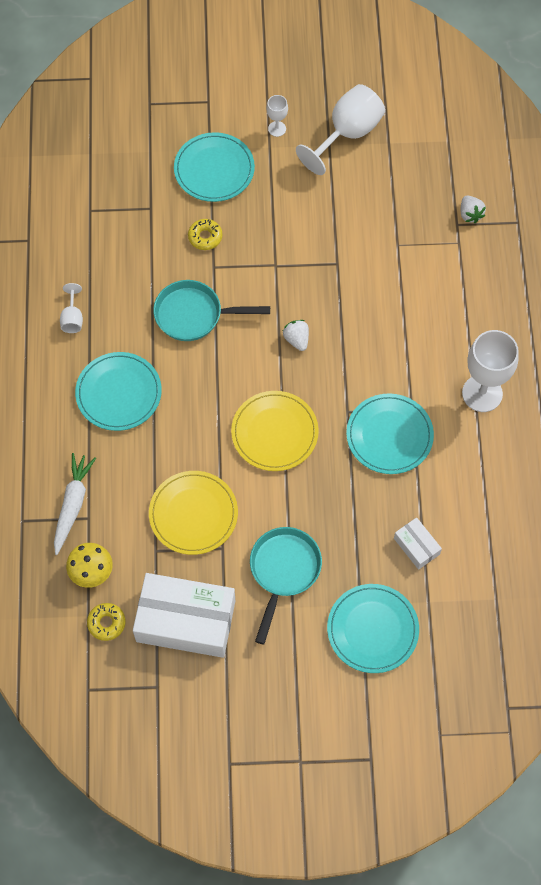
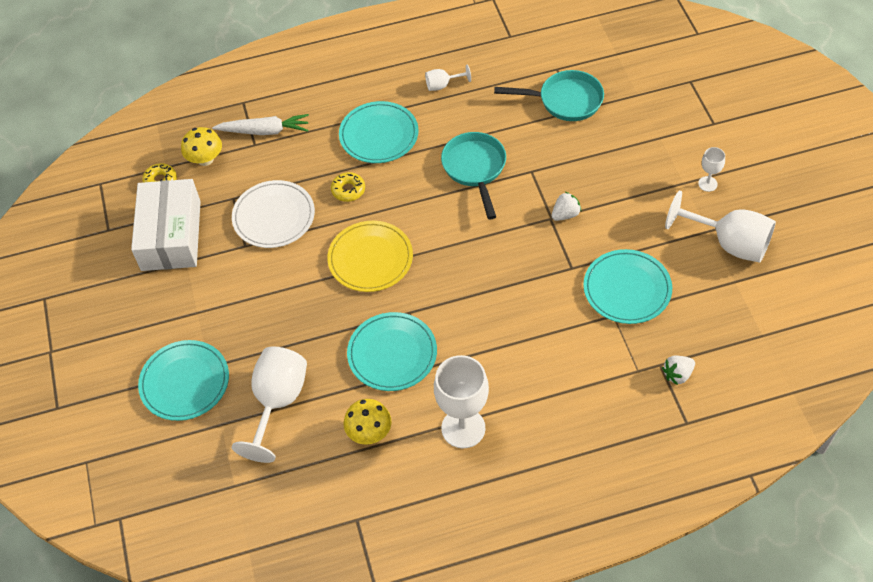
camera: 80 degrees right, 10 degrees down
yellow plate [149,471,238,555] -> white plate [232,180,315,248]
turquoise plate [174,132,255,202] -> turquoise plate moved to [583,249,672,324]
yellow donut [188,219,222,250] -> yellow donut moved to [331,172,365,202]
turquoise pan [250,527,322,644] -> turquoise pan moved to [494,70,604,121]
white strawberry [283,320,309,351] -> white strawberry moved to [552,192,582,221]
white box [394,518,442,570] -> white goblet [232,346,307,463]
none -> yellow mushroom [344,399,391,445]

